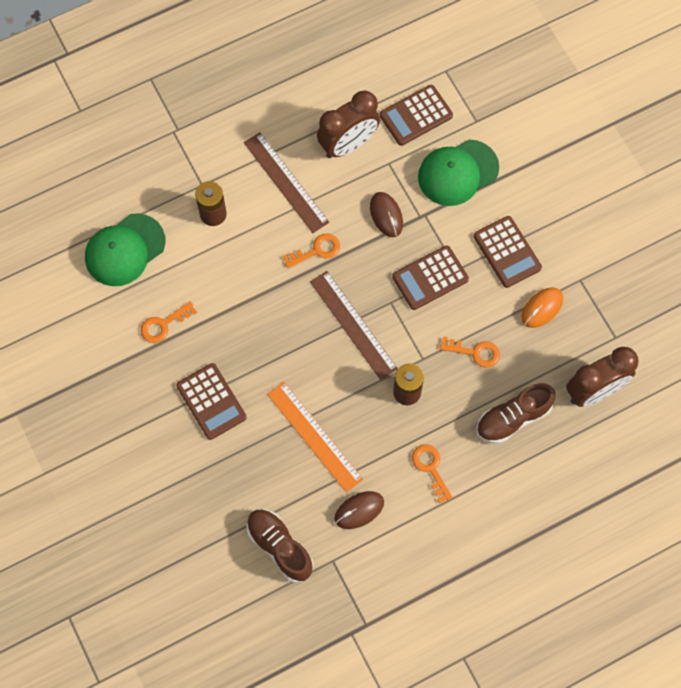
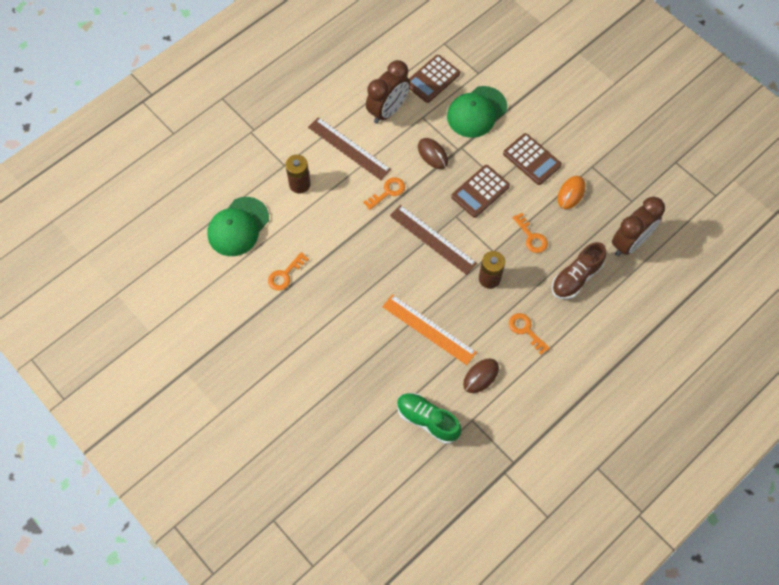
camera: 15 degrees left, 5 degrees down
brown calculator [176,363,247,440] -> none
brown shoe [247,509,313,583] -> green shoe [397,393,462,444]
orange key [440,336,500,368] -> orange key turned 60 degrees clockwise [512,213,548,253]

